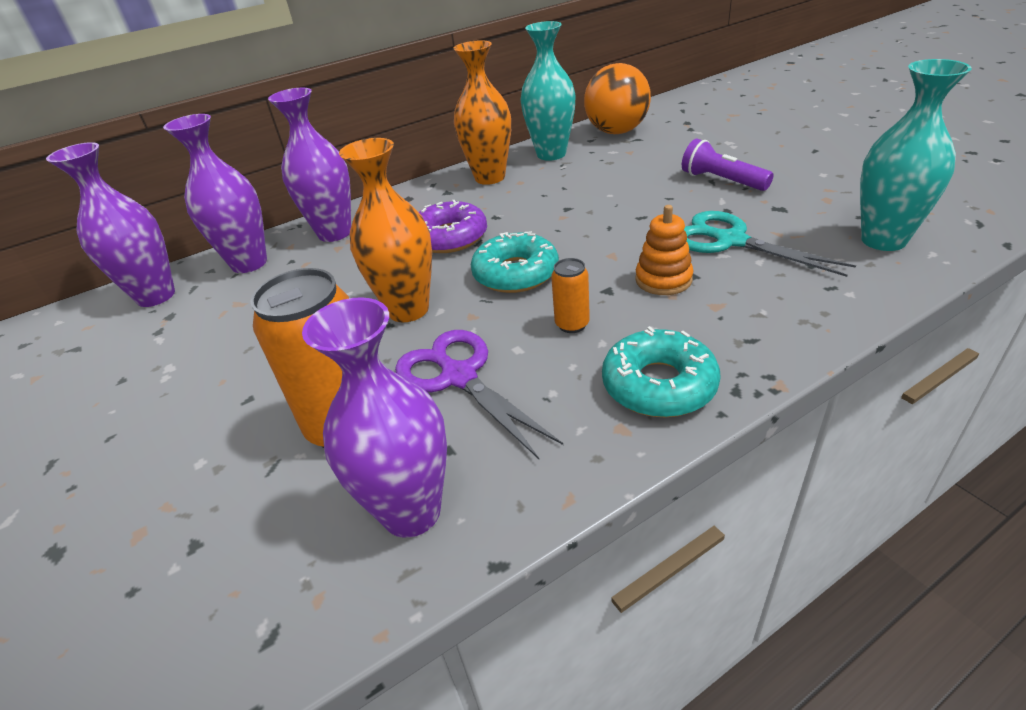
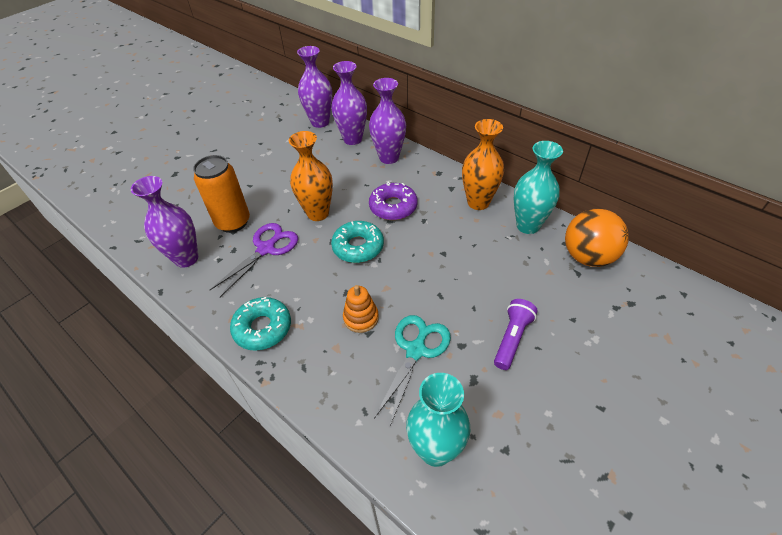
camera: 70 degrees right, 10 degrees up
orange can [551,258,590,333] -> none

